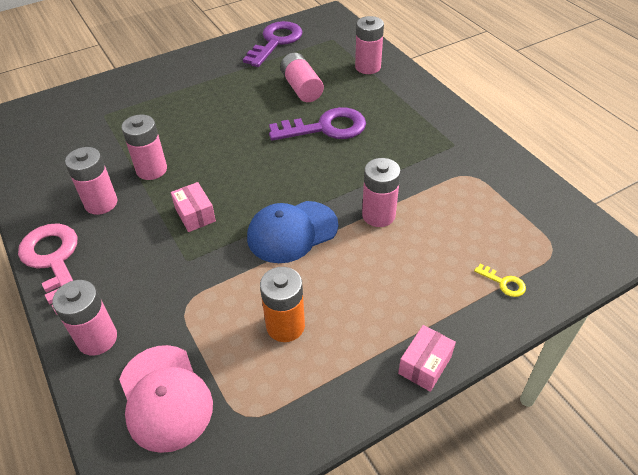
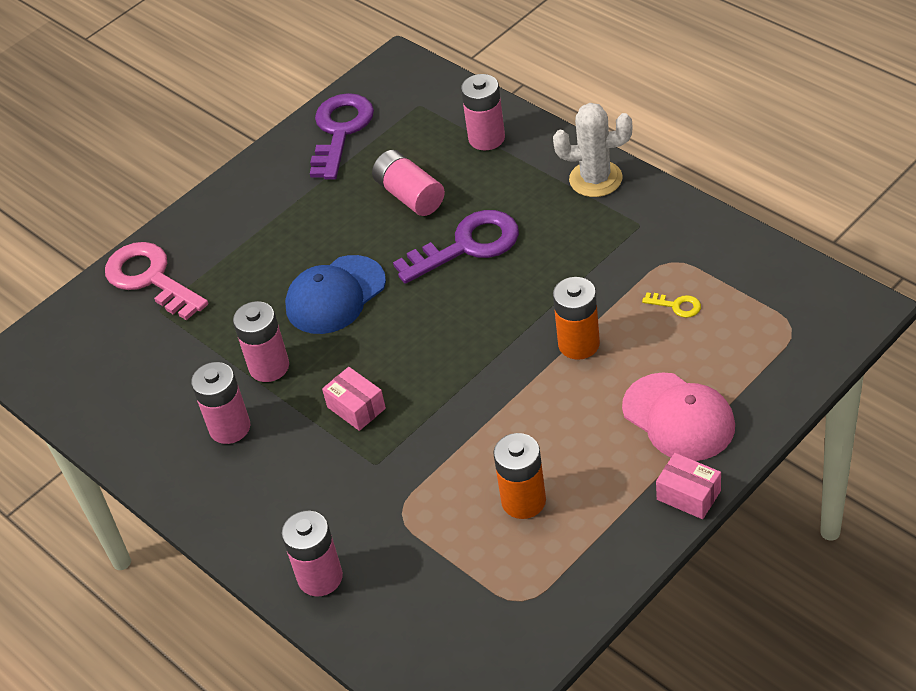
camera: 10 degrees left, 0 degrees up
pink key [18,223,77,315] -> pink key moved to [105,242,208,320]
pink cap [119,345,213,453] -> pink cap moved to [622,372,735,461]
blue cap [247,201,338,263] -> blue cap moved to [285,255,386,334]
pink battery [362,158,401,227] -> orange battery [553,277,600,360]
pink box [398,325,456,392] -> pink box turned 75 degrees counterclockwise [656,453,721,519]
yellow key [474,264,526,297] -> yellow key moved to [642,292,701,318]
none -> white cactus [553,103,632,197]

